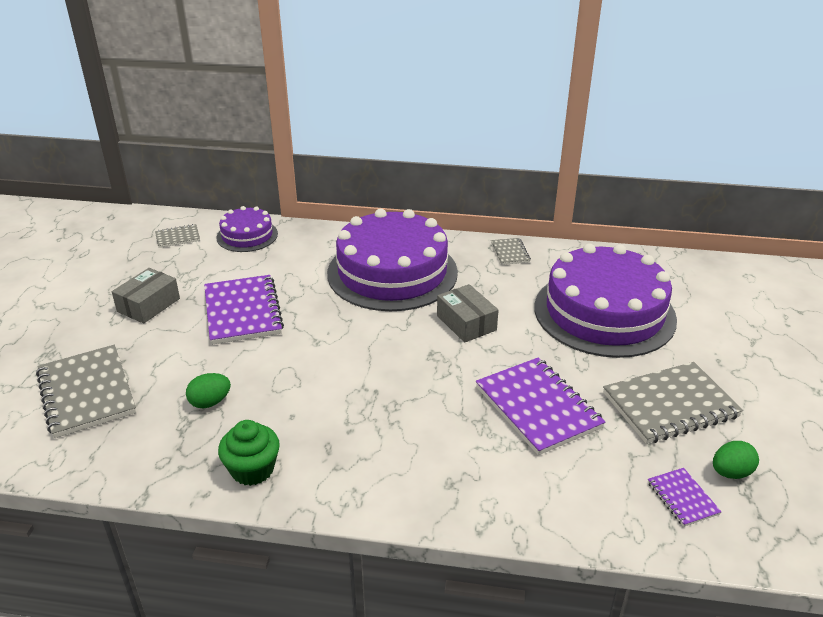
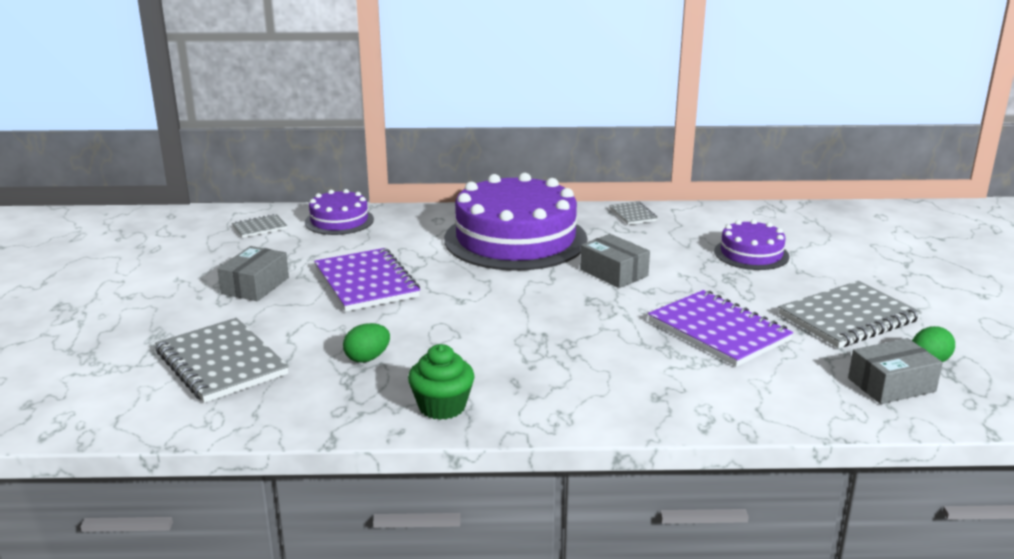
camera: 10 degrees left, 10 degrees down
purple cake [534,243,677,358] -> purple cake [714,219,790,270], size x0.50
purple notebook [648,468,722,527] -> grey box [848,338,943,404]

